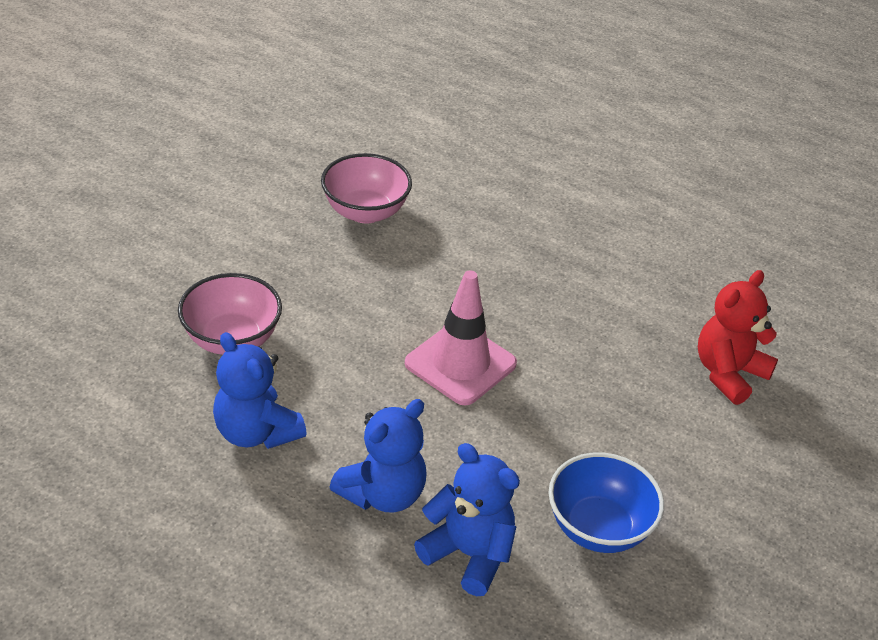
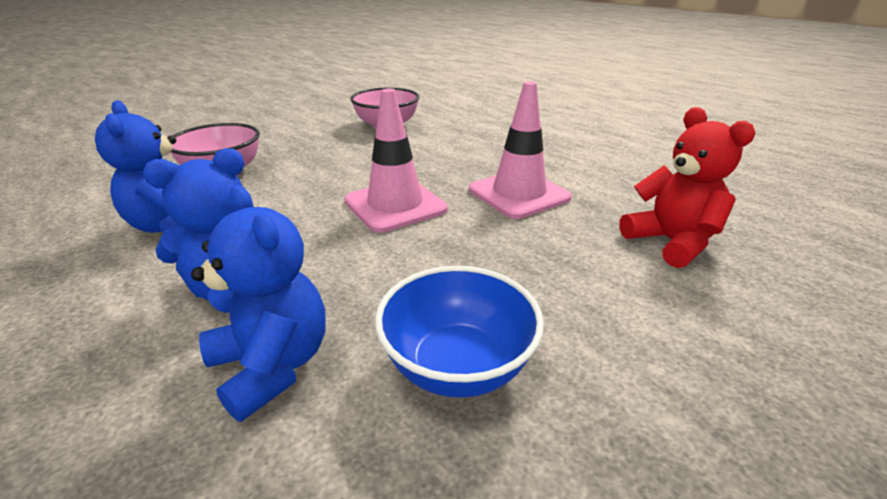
camera: 20 degrees right, 10 degrees down
red teddy bear [698,270,778,405] -> red teddy bear turned 90 degrees clockwise [619,107,755,268]
none -> pink traffic cone [469,81,572,219]

